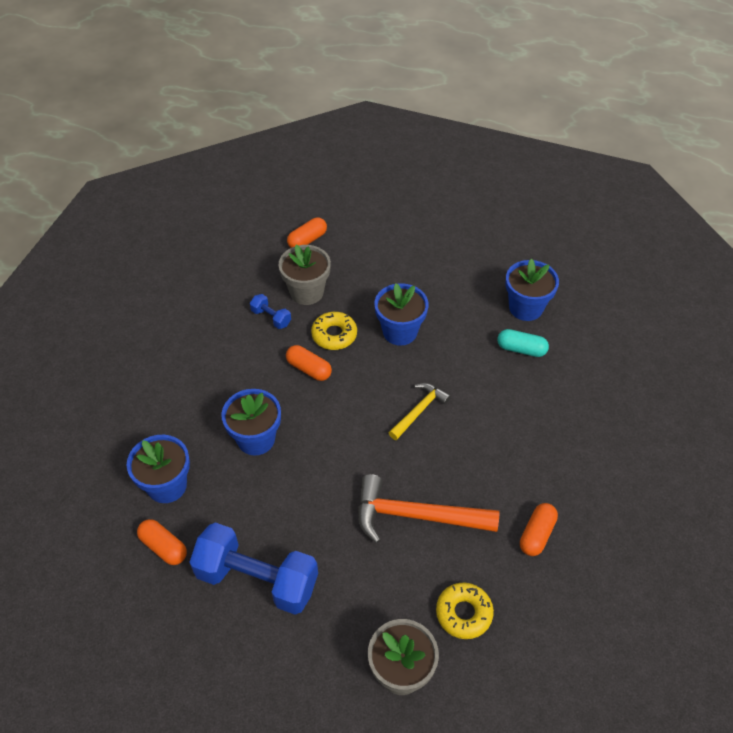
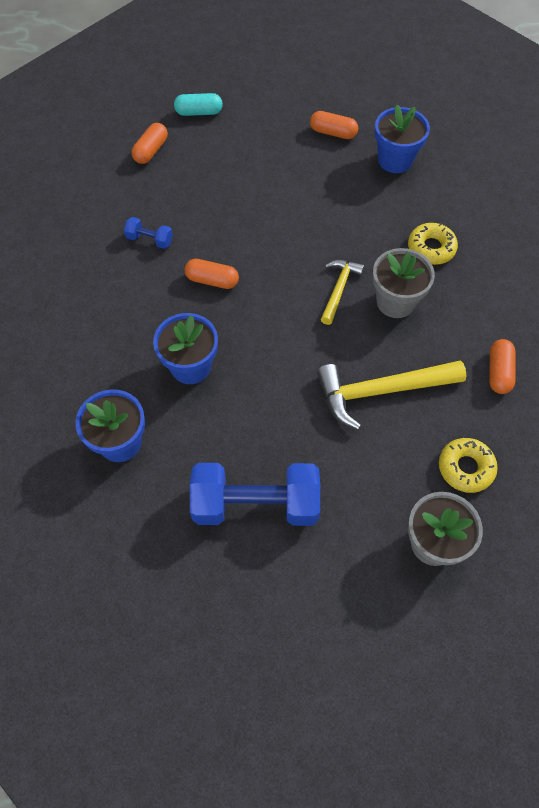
camera: 20 degrees left, 10 degrees up
orange capsule [137,519,187,565] -> orange capsule moved to [310,111,358,139]
grey flower pot [279,245,331,305] -> grey flower pot moved to [373,248,435,318]
yellow donut [311,312,357,350] -> yellow donut moved to [408,223,458,265]
orange hammer [358,474,499,543] -> yellow hammer [317,360,466,430]
blue flower pot [374,283,428,346] -> none
turquoise capsule [497,329,549,357] -> turquoise capsule moved to [174,93,223,116]

